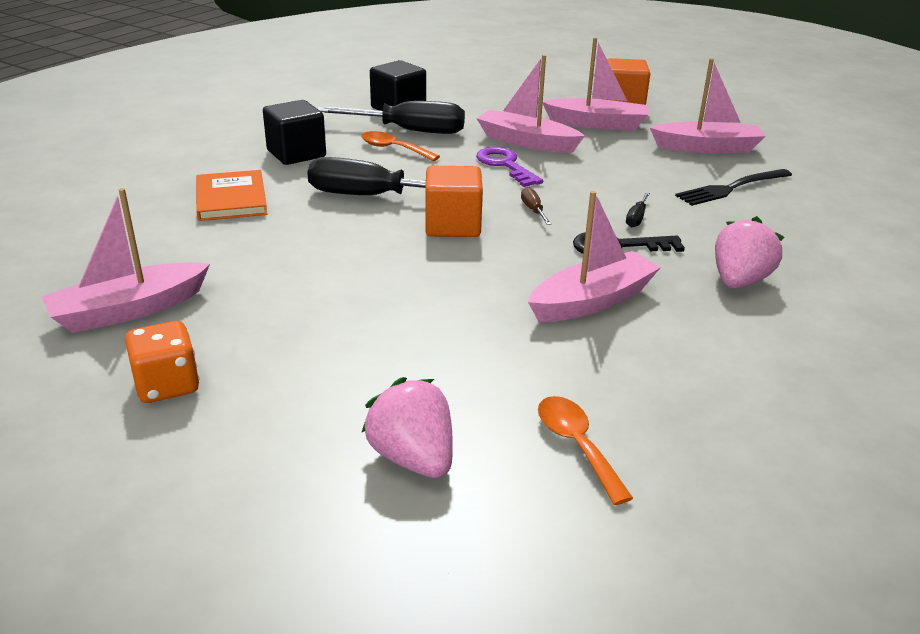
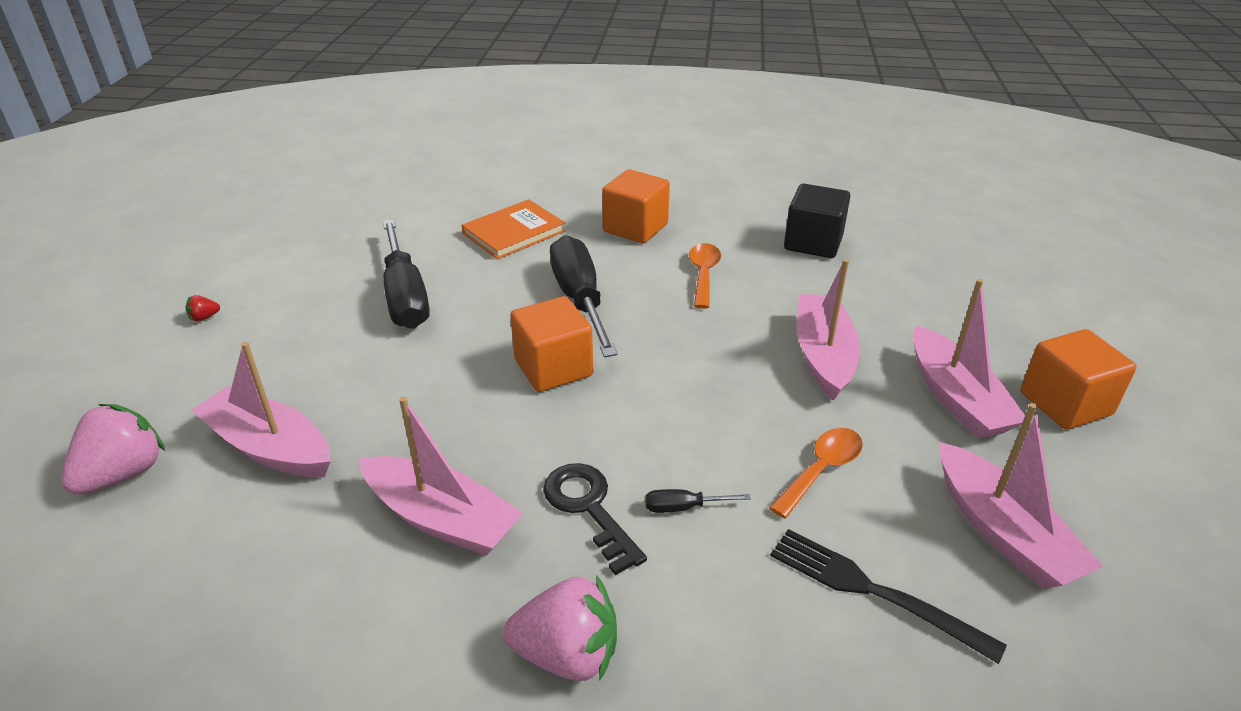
camera: 65 degrees right, 5 degrees up
pink boat [41,188,210,333] -> pink boat moved to [191,342,331,477]
orange dice [125,321,199,403] -> red strawberry [185,295,220,322]
black cube [263,100,326,165] -> orange cube [602,169,670,244]
black screwdriver [317,101,465,134] -> black screwdriver moved to [383,219,430,329]
purple key [476,147,543,187] -> none
brown screwdriver [521,187,551,225] -> none
orange spoon [538,396,633,505] -> orange spoon moved to [769,428,863,518]

